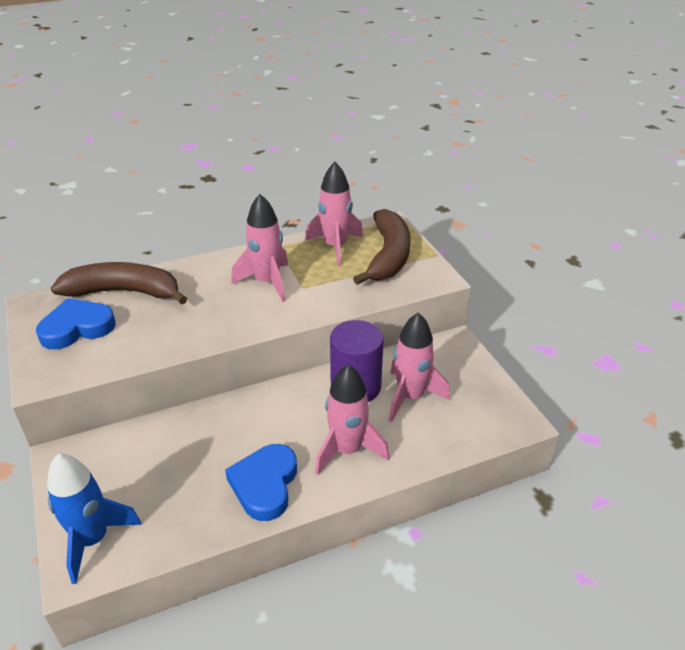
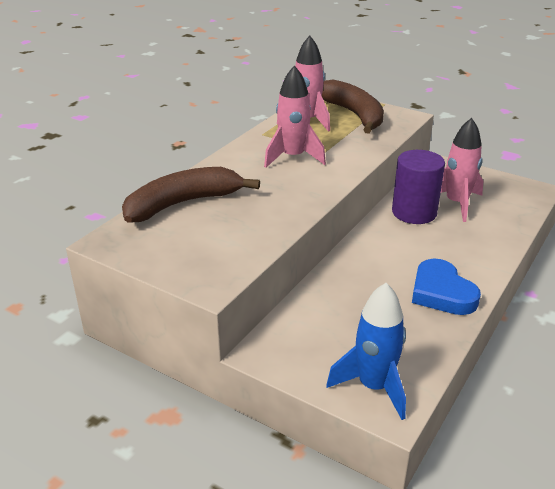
camera: 35 degrees left, 5 degrees down
blue heart [36,298,116,350] -> none
pink rocket [315,365,389,475] -> none

